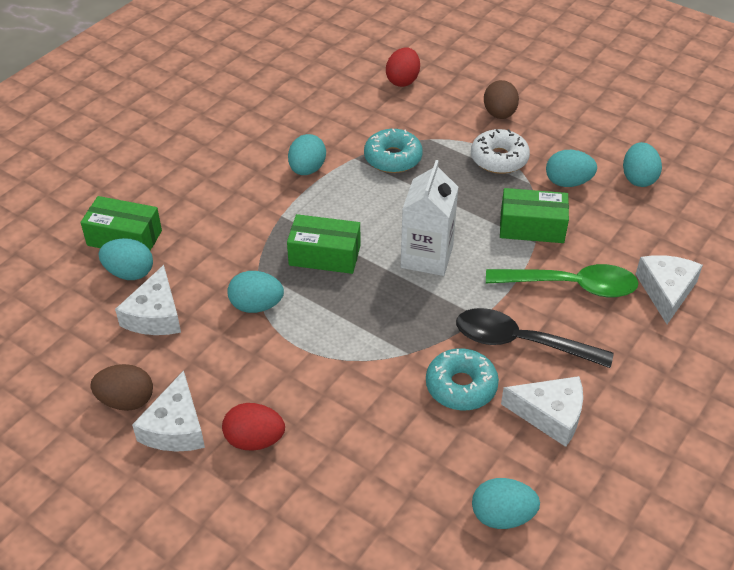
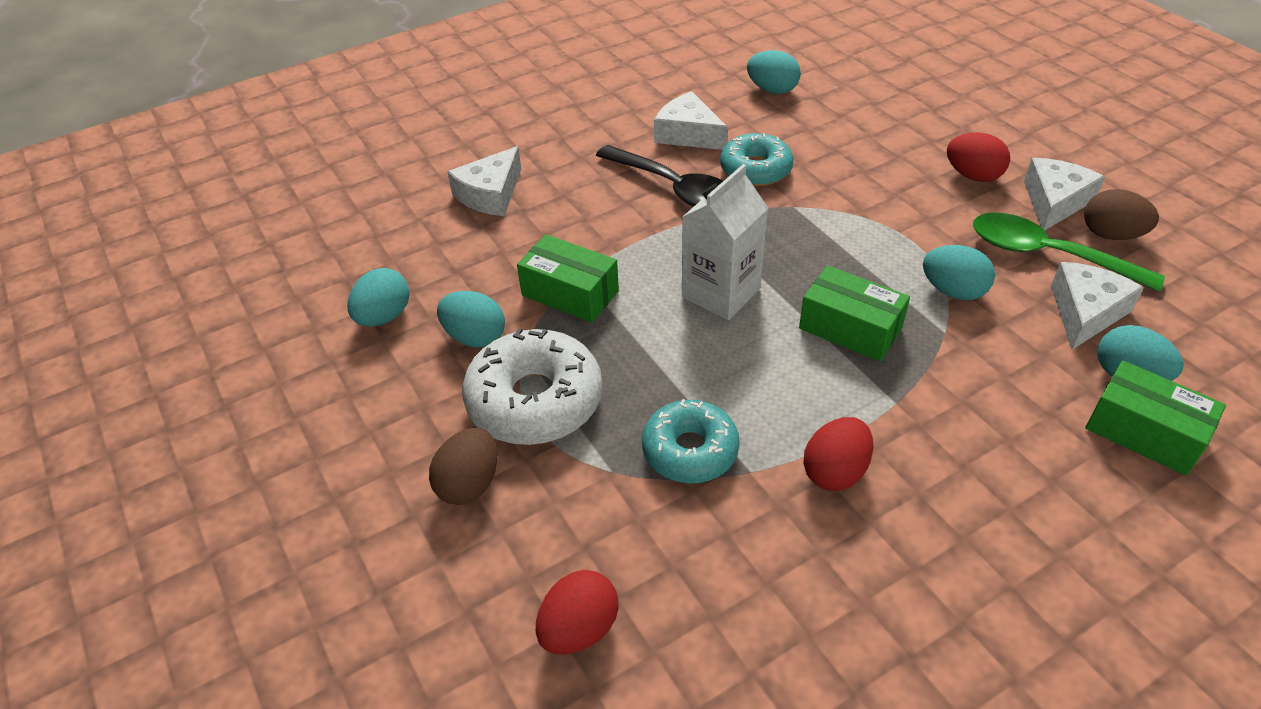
camera: 155 degrees left, 0 degrees up
turquoise egg [288,134,326,175] -> red egg [803,417,873,491]
white donut [471,129,530,174] -> white donut [462,328,602,445], size x1.50
green spoon [486,264,638,297] -> green spoon moved to [973,212,1165,292]

